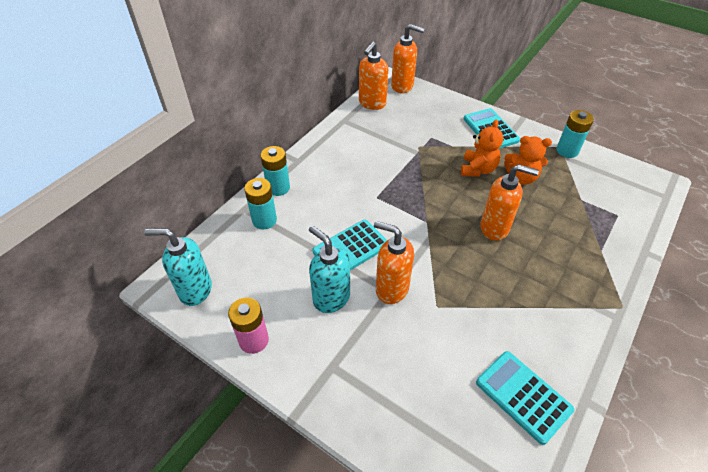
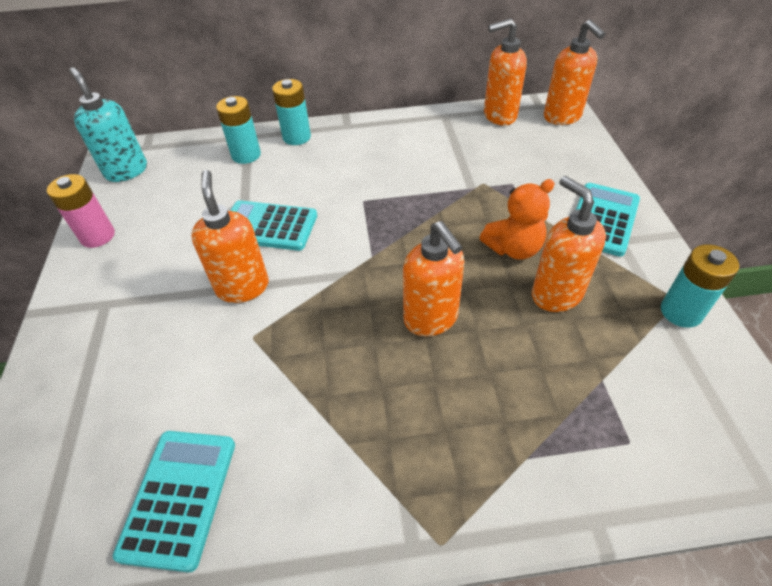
camera: 50 degrees right, 0 degrees up
turquoise soap dispenser [309,225,350,313] -> none
orange teddy bear [504,136,552,185] -> orange soap dispenser [532,176,606,312]

